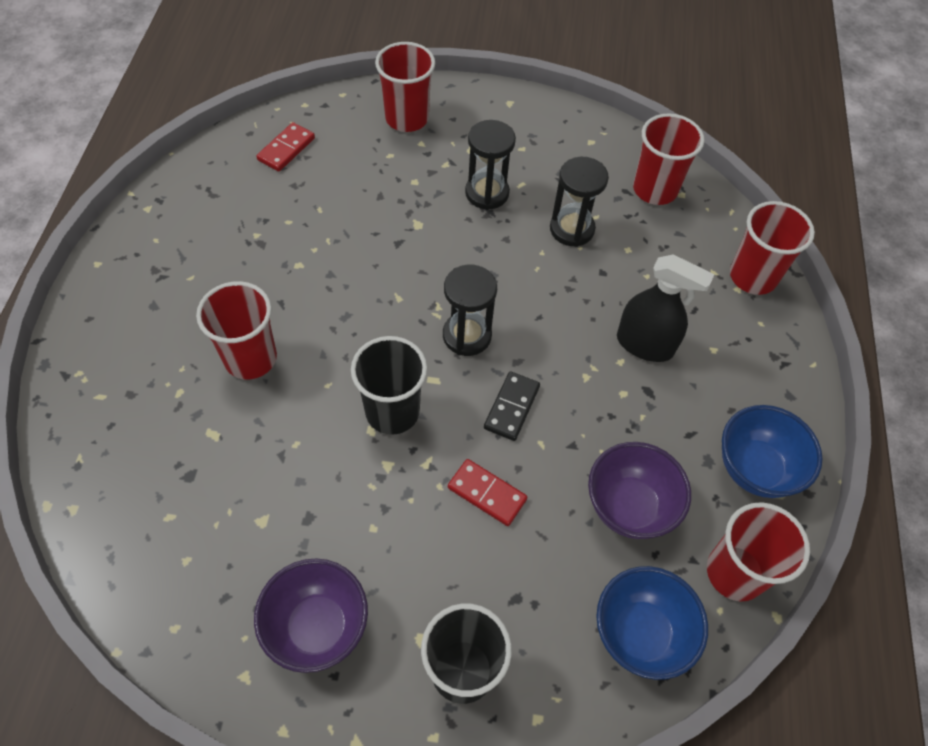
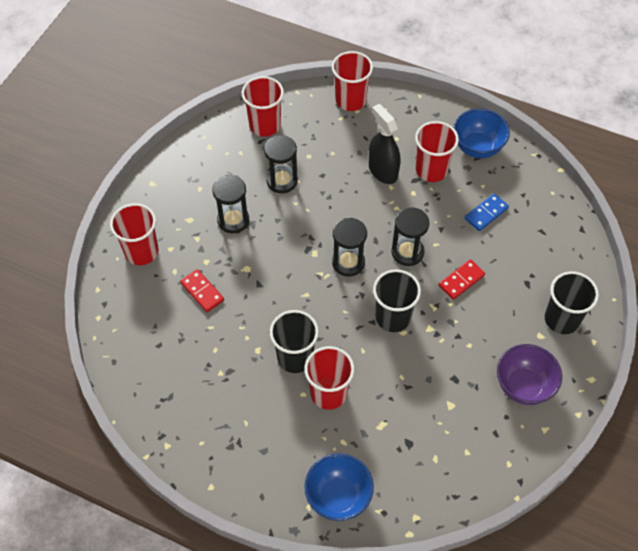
camera: 70 degrees left, 0 degrees up
red domino [256,122,315,172] -> red domino moved to [180,269,224,312]
black domino [484,371,540,441] -> black hourglass [392,208,429,266]
purple bowl [588,442,691,539] -> blue domino [465,194,509,231]
blue bowl [596,566,708,680] -> blue bowl moved to [304,453,374,521]
black spray bottle [617,254,715,362] -> black spray bottle turned 75 degrees counterclockwise [369,104,400,184]
red cup [707,502,810,602] -> red cup moved to [415,121,459,182]
none -> black cup [270,310,319,373]

